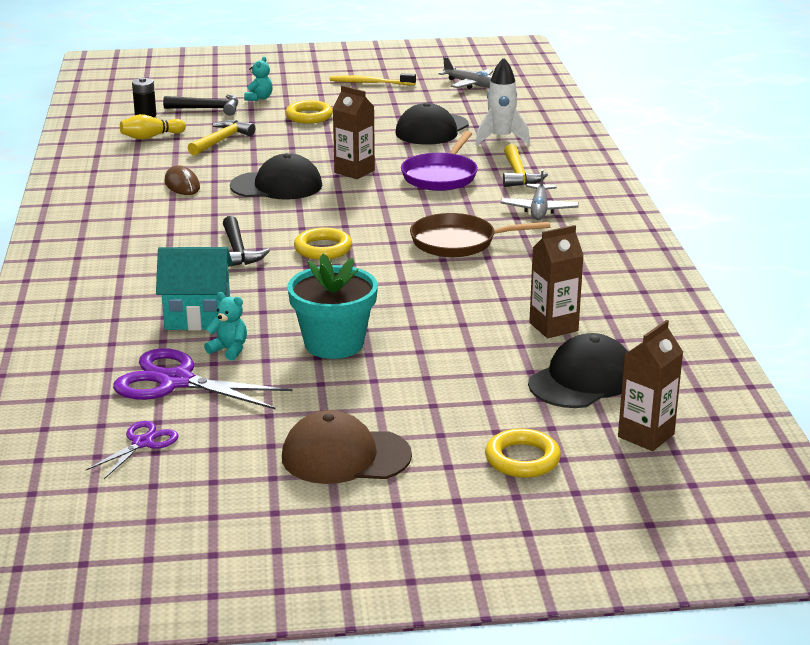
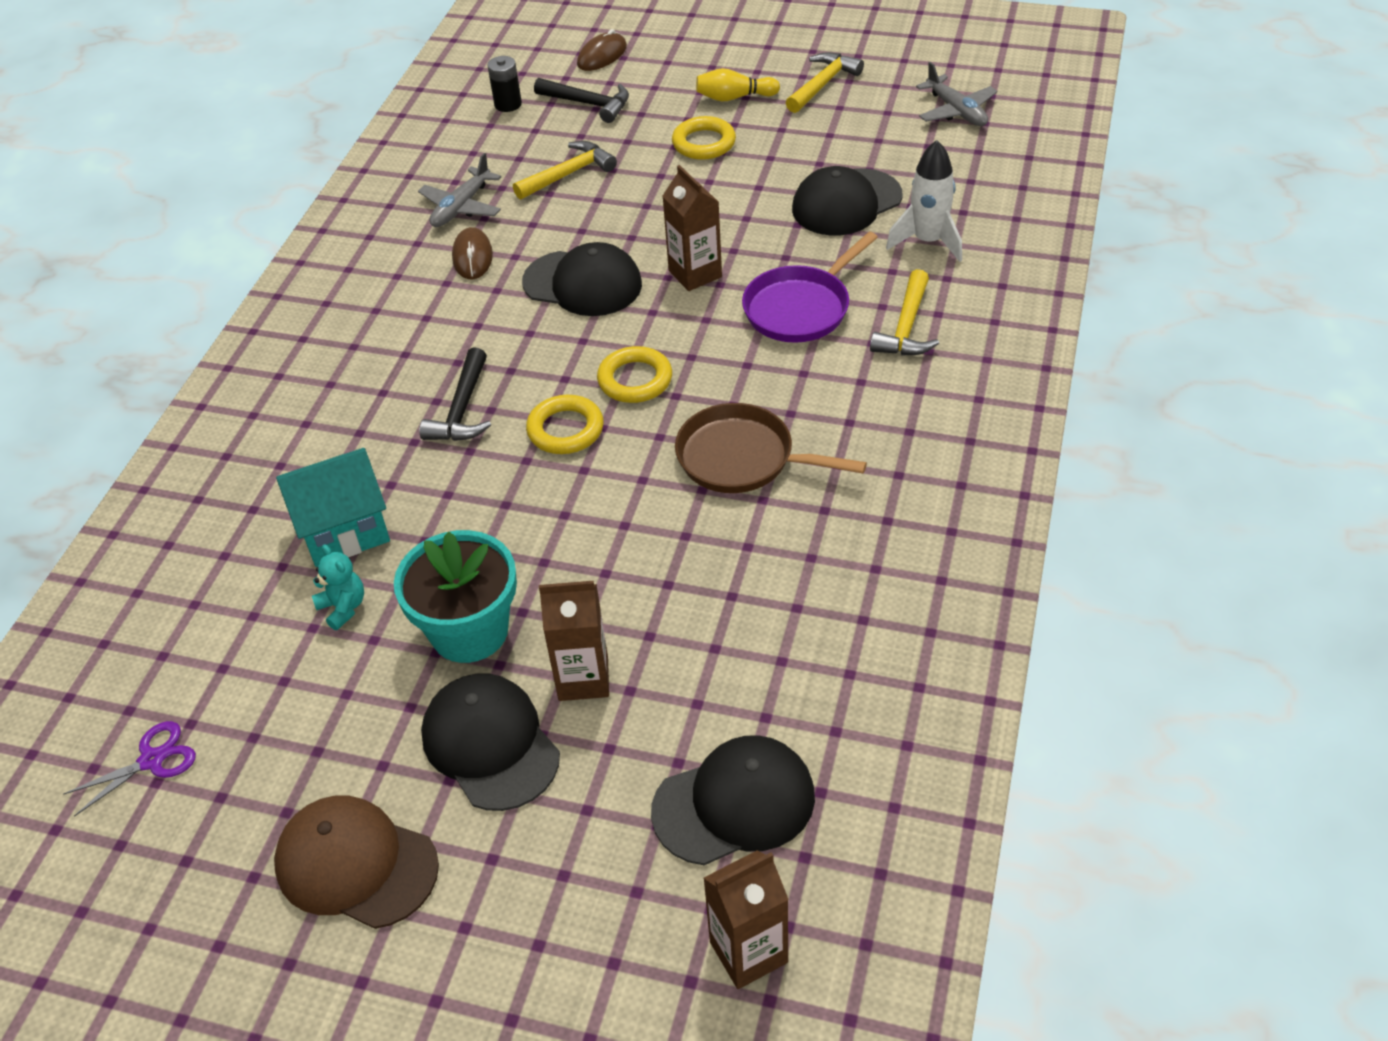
camera: 25 degrees right, 20 degrees up
purple scissors [113,348,293,410] -> none
yellow bowling pin [120,114,186,140] -> yellow bowling pin moved to [696,68,780,102]
turquoise house [156,247,233,331] -> turquoise house turned 45 degrees counterclockwise [276,448,390,567]
turquoise teddy bear [244,56,273,101] -> none
yellow toothbrush [330,73,416,85] -> yellow hammer [786,52,864,113]
yellow ring [485,428,561,478] -> yellow ring moved to [597,346,672,403]
grey plane [501,169,579,220] -> grey plane moved to [418,153,501,227]
brown carton [529,225,584,338] -> brown carton moved to [539,581,609,701]
none -> black cap [421,674,560,811]
none -> brown mouse [577,29,627,71]

